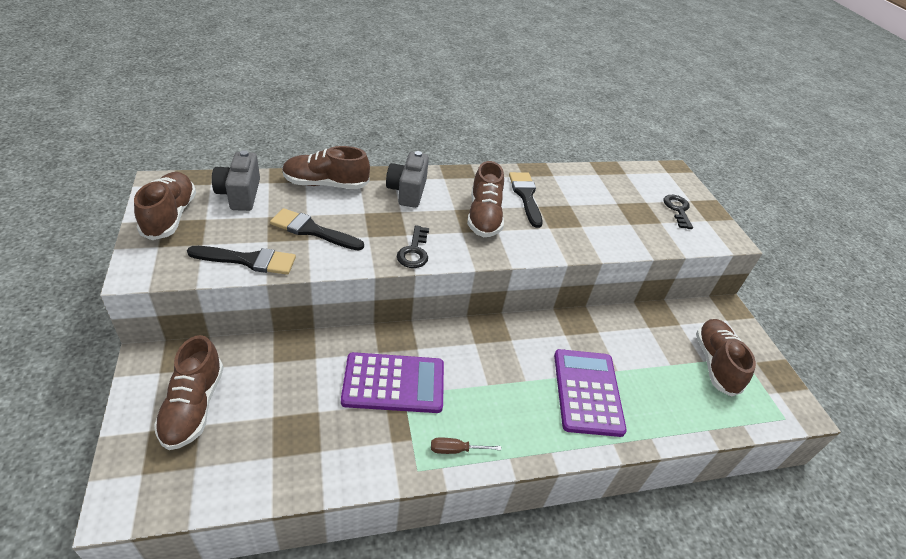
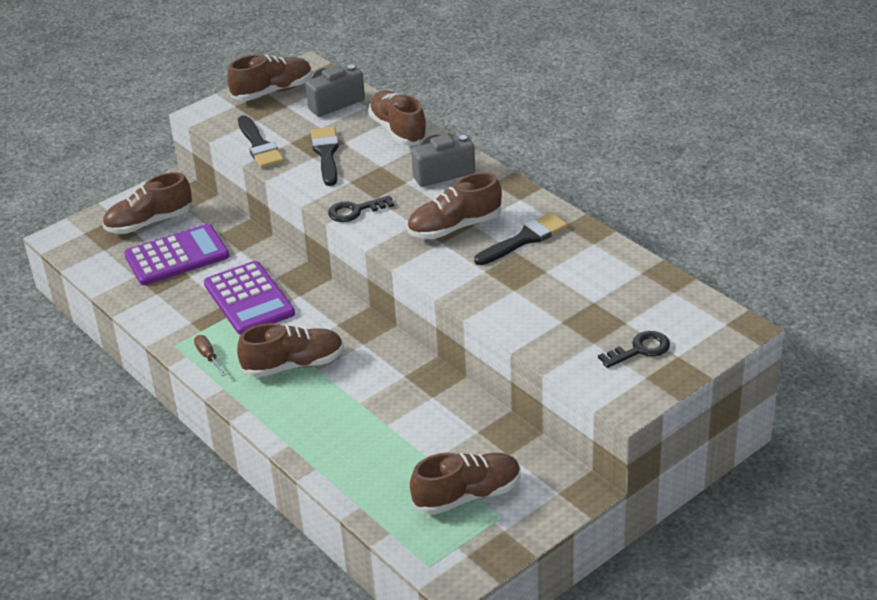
camera: 70 degrees right, 5 degrees down
purple calculator [554,349,627,437] -> purple calculator moved to [124,224,229,285]
none -> brown shoe [237,323,344,378]

